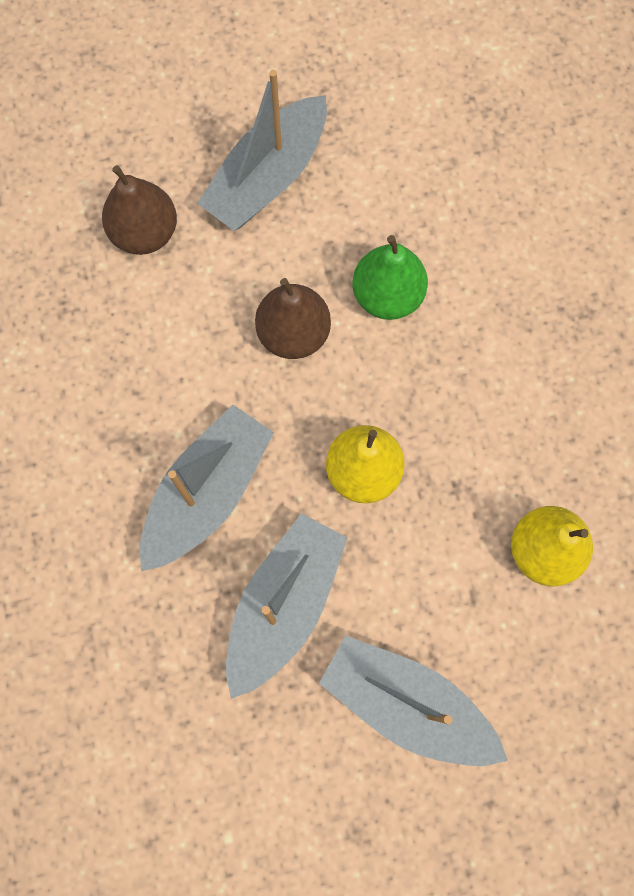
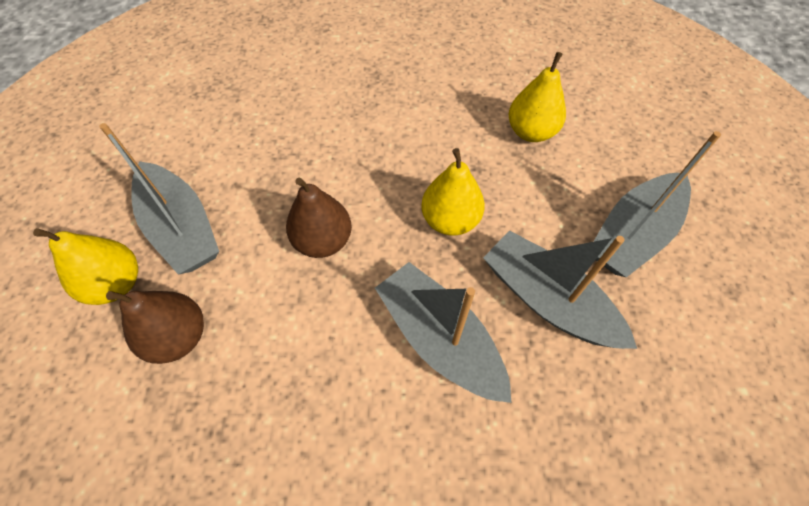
camera: 75 degrees left, 15 degrees down
green pear [353,235,428,320] -> none
none -> yellow pear [33,228,138,305]

